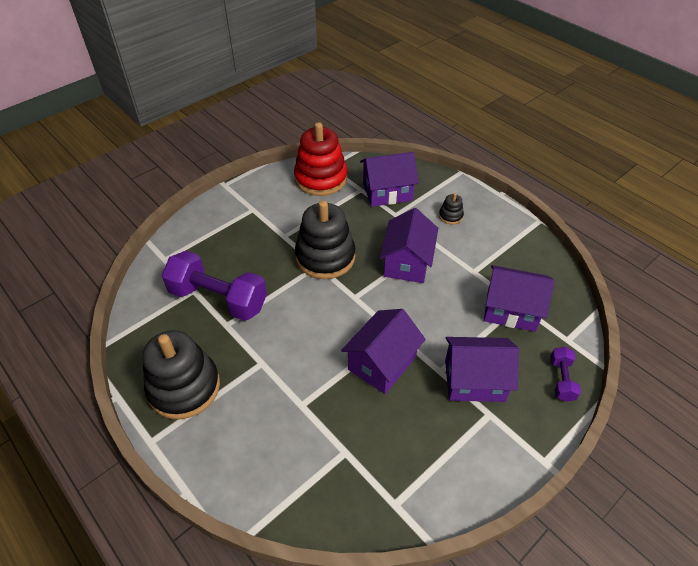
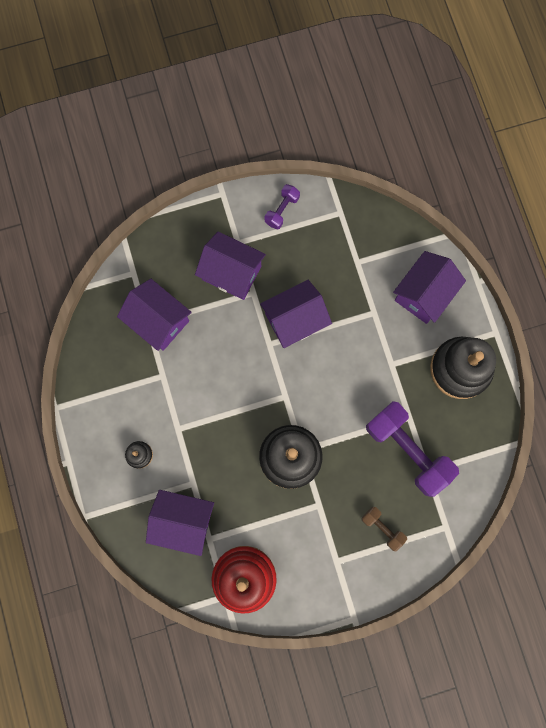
camera: 155 degrees left, 30 degrees up
purple house [379,208,438,283] -> purple house moved to [393,251,466,324]
purple dumbbell [550,347,581,402] -> purple dumbbell moved to [265,184,300,230]
none -> brown dumbbell [361,507,407,551]

